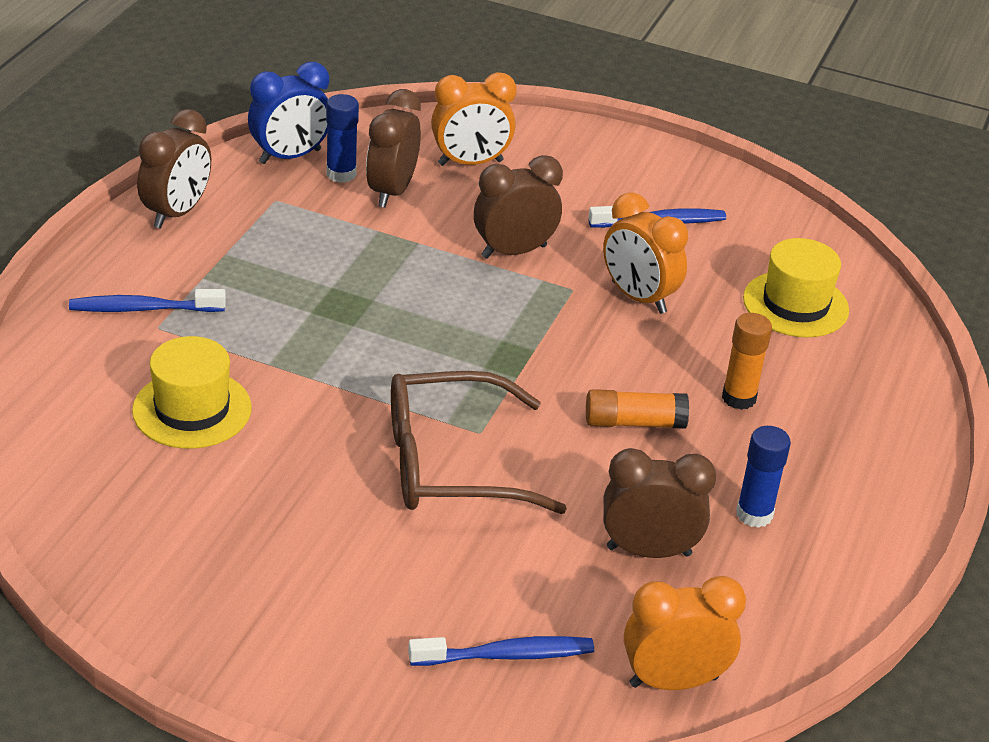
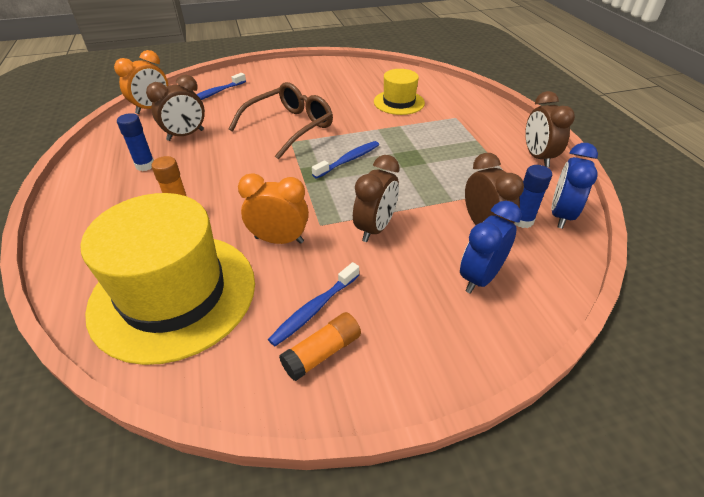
camera: 145 degrees right, 5 degrees up
blue toothbrush [69,289,226,312] -> blue toothbrush moved to [312,141,379,179]
orange clock [431,72,517,166] -> blue clock [460,201,521,293]
orange glue stick [586,389,689,429] -> orange glue stick moved to [279,312,361,381]
yellow hat [743,238,849,337] -> yellow hat [81,193,255,365], size x1.93

